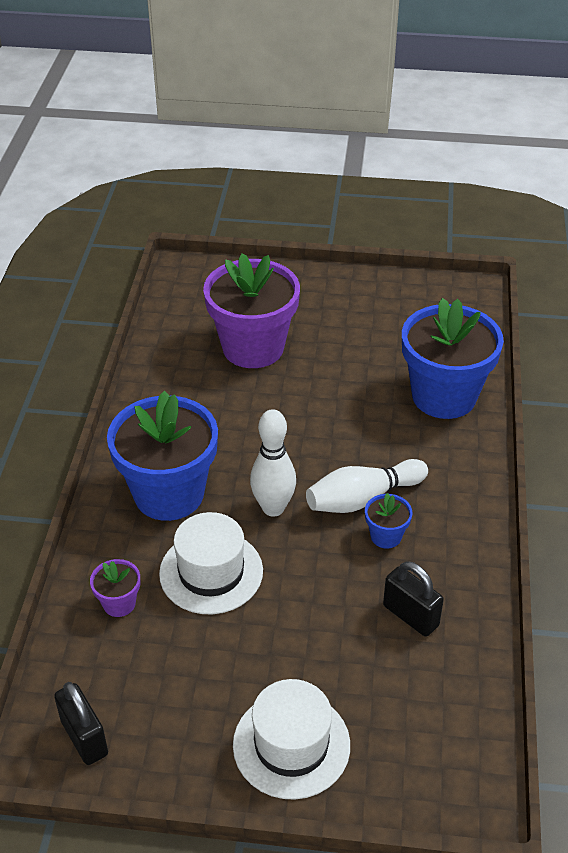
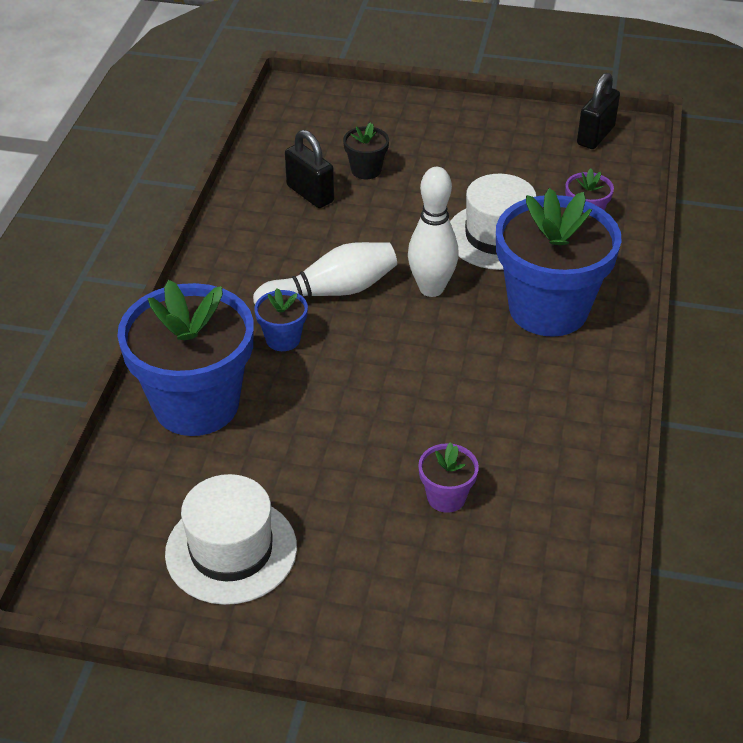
camera: 175 degrees left, 0 degrees up
black padlock [54,682,108,765] -> black padlock turned 60 degrees clockwise [577,73,620,149]
purple flower pot [203,253,300,368] -> purple flower pot [418,442,479,513], size x0.43
white hat [233,679,350,800] -> white hat moved to [165,474,297,605]
blue flower pot [365,493,412,549] -> blue flower pot moved to [255,288,308,351]
none -> black flower pot [343,123,389,179]

